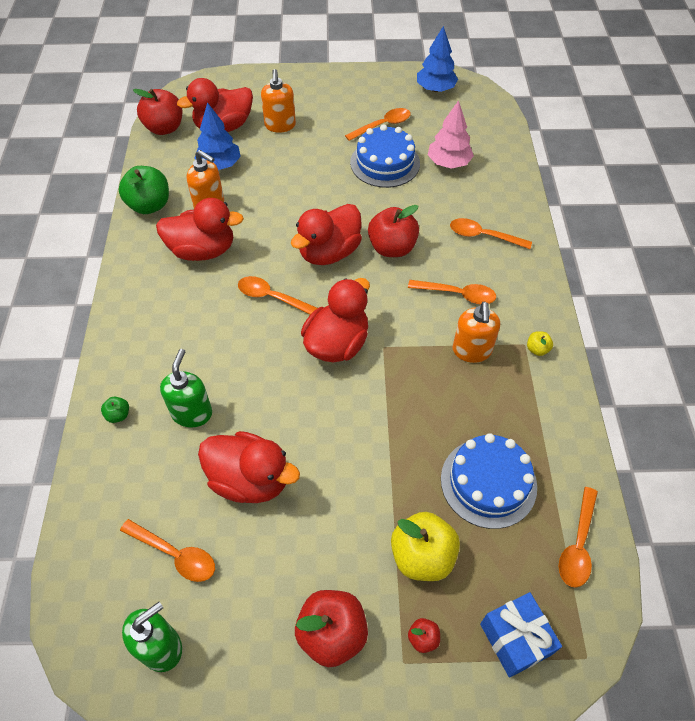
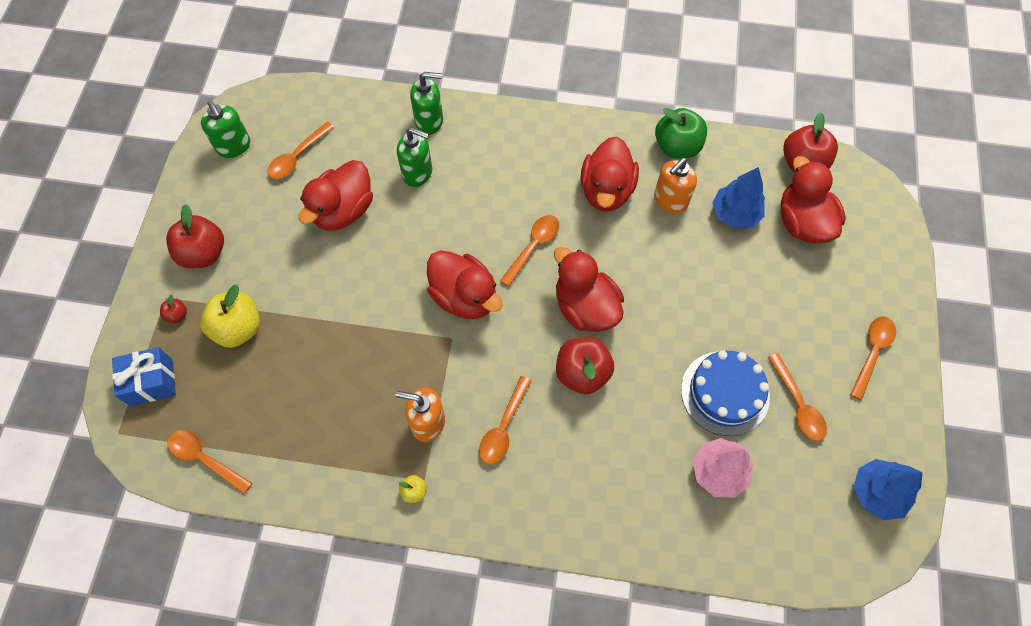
camera: 100 degrees right, 10 degrees up
green apple [101,397,129,423] -> green soap dispenser [410,72,443,135]
orange soap dispenser [261,69,296,133] -> none
blue cake [441,433,537,529] -> none
orange spoon [450,218,532,249] -> orange spoon moved to [850,316,896,400]

